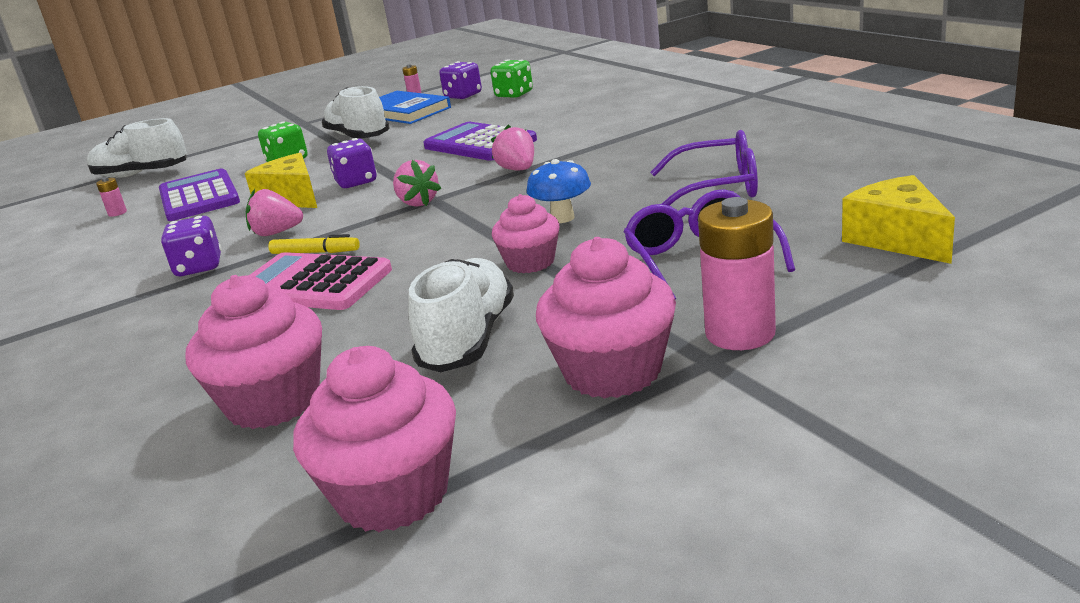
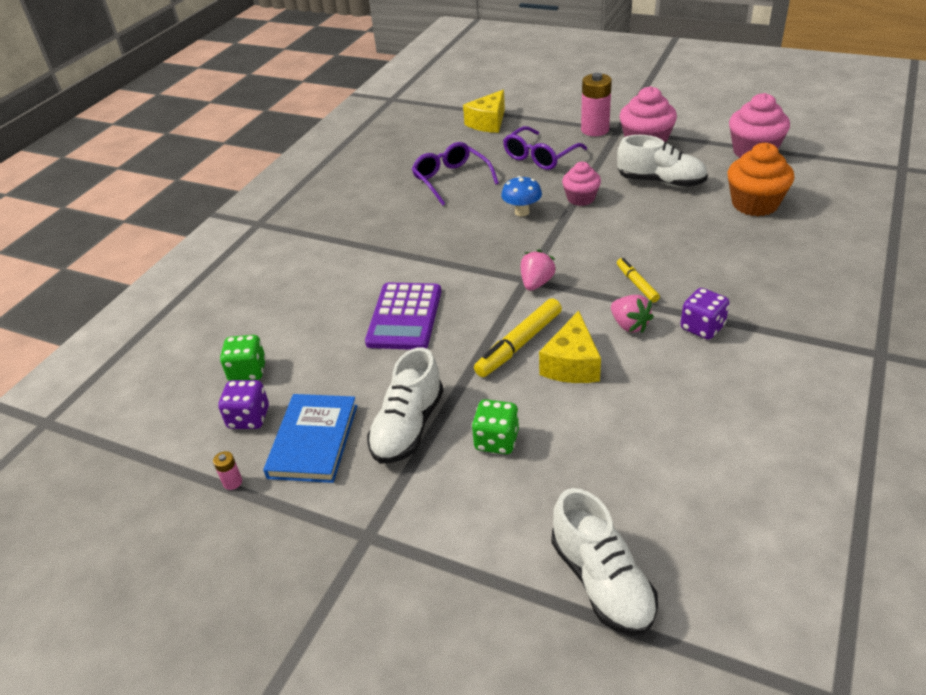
camera: 125 degrees left, 15 degrees up
pink battery [96,177,127,217] -> none
purple calculator [159,168,240,221] -> none
pink cupcake [185,275,322,429] -> orange cupcake [727,143,794,216]
pink calculator [249,252,392,310] -> none
purple dice [327,138,377,188] -> yellow marker [474,298,562,377]
white shoe [408,258,514,372] -> white shoe turned 135 degrees counterclockwise [617,135,708,187]
pink strawberry [491,125,534,170] -> none

